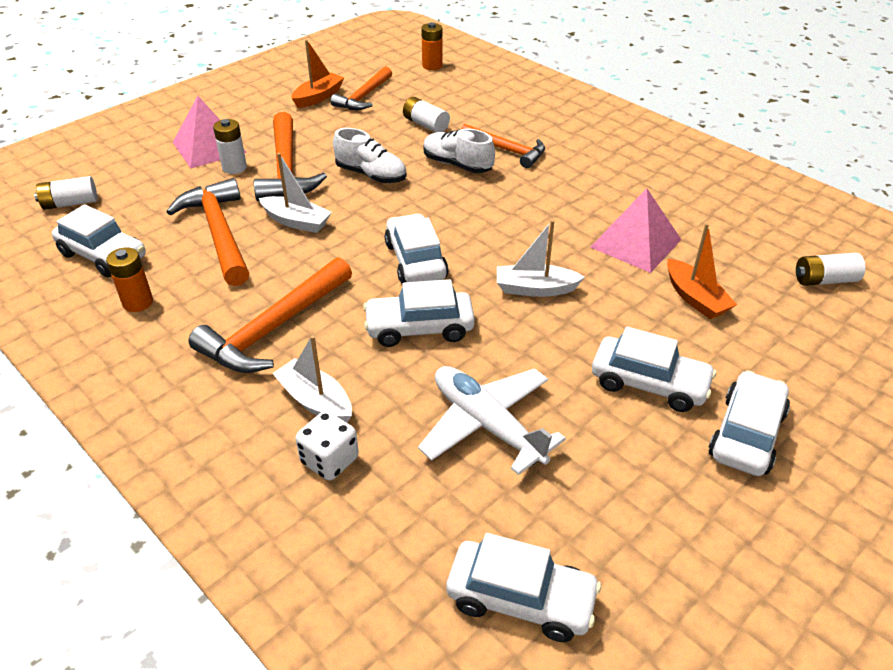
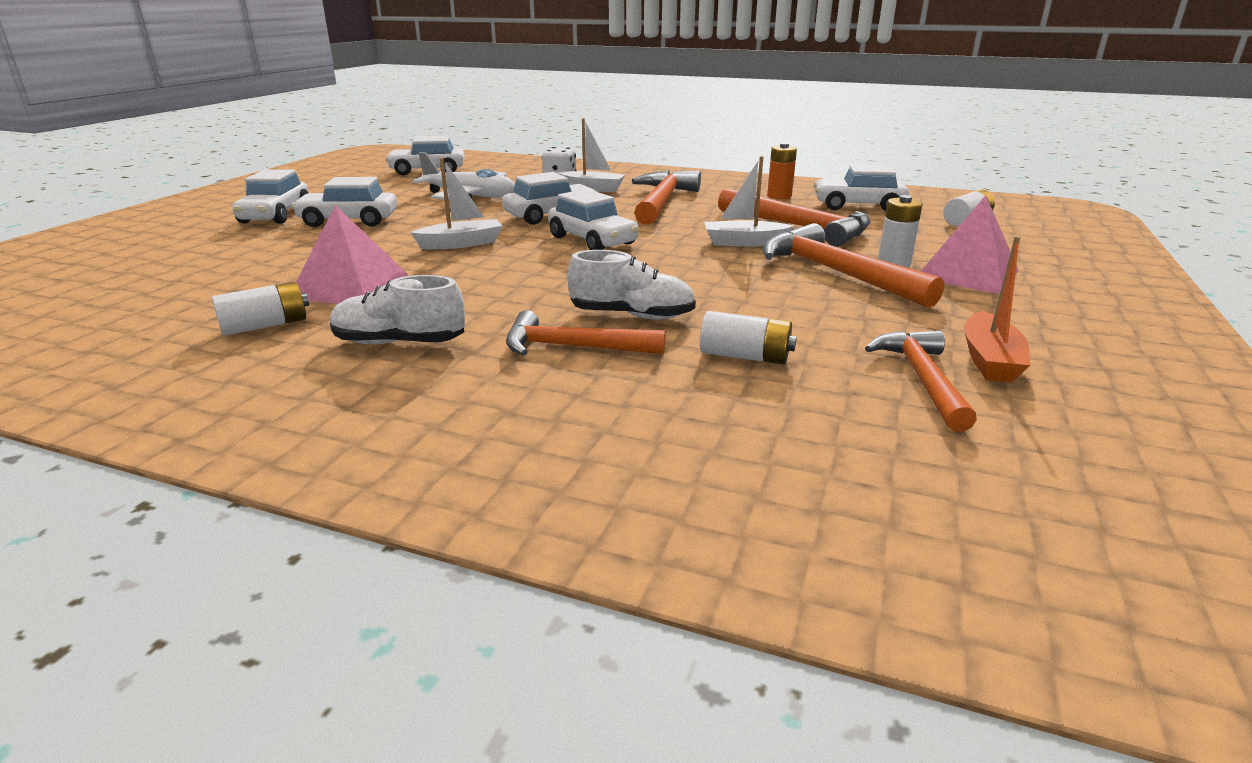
camera: 155 degrees right, 15 degrees down
white shoe [333,128,406,183] -> white shoe moved to [330,275,465,344]
orange battery [421,22,443,70] -> none
orange boat [667,223,737,319] -> none
white battery [796,253,866,286] -> white battery moved to [212,282,309,336]

